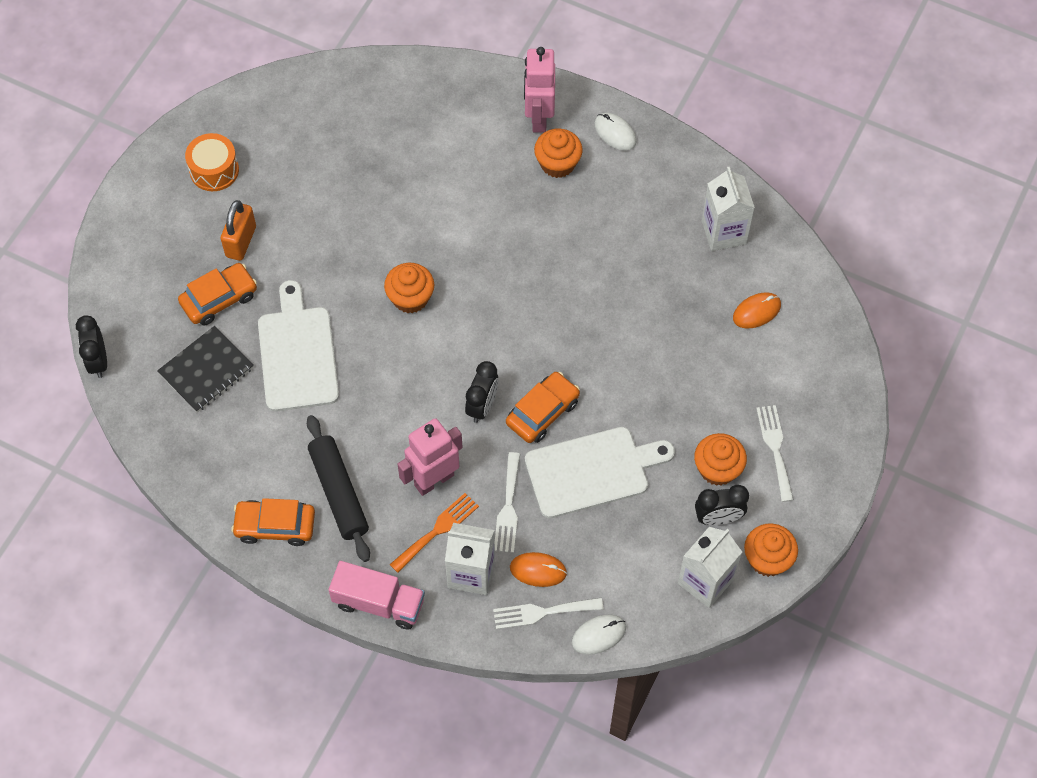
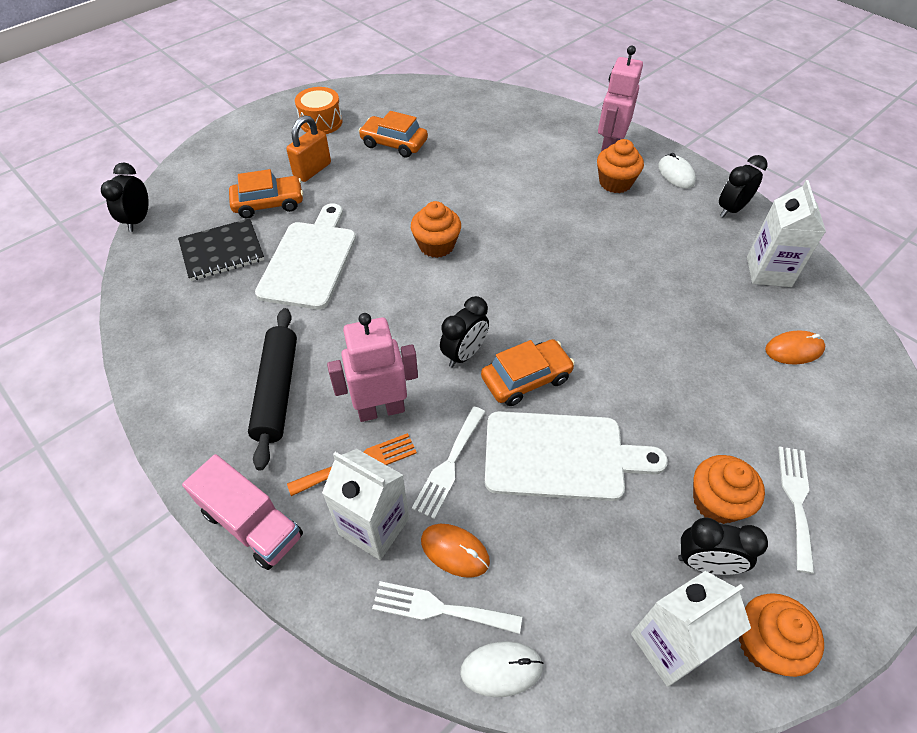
camera: 20 degrees right, 10 degrees down
orange car [231,498,315,546] -> orange car moved to [359,111,428,158]
none -> black clock [719,155,767,218]

